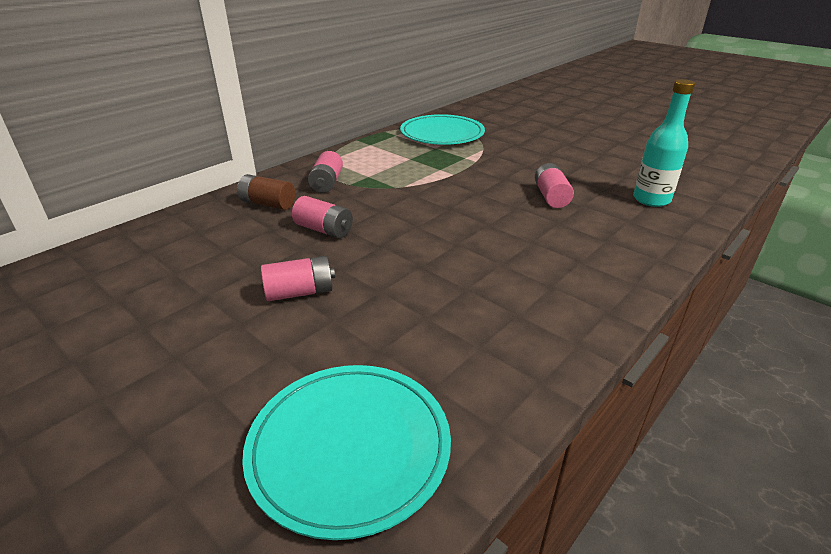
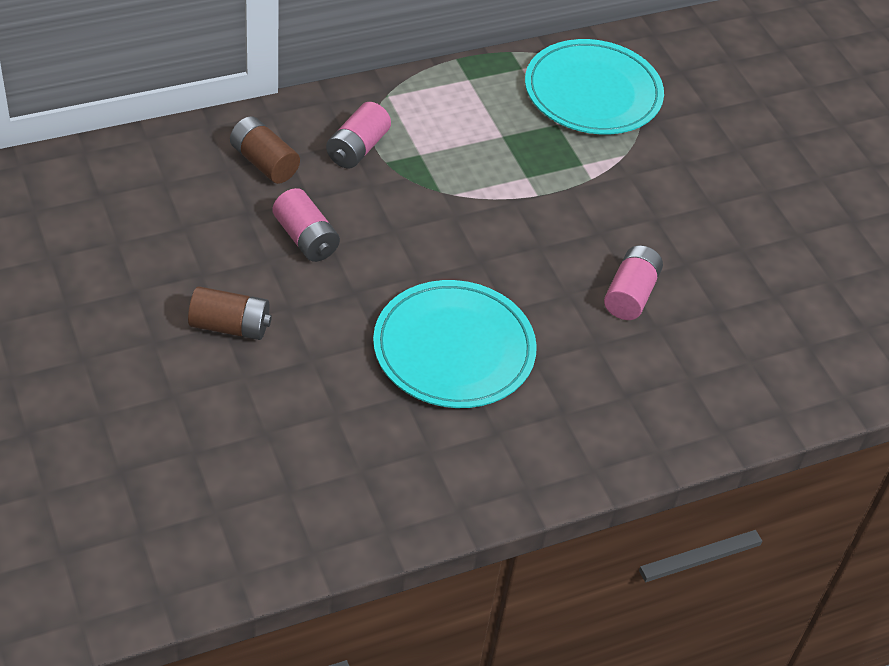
camera: 20 degrees right, 15 degrees up
turquoise plate [242,365,451,540] -> turquoise plate moved to [373,280,537,408]
pink battery [261,256,335,301] -> brown battery [188,286,272,340]
turquoise bottle [633,79,695,207] -> none

